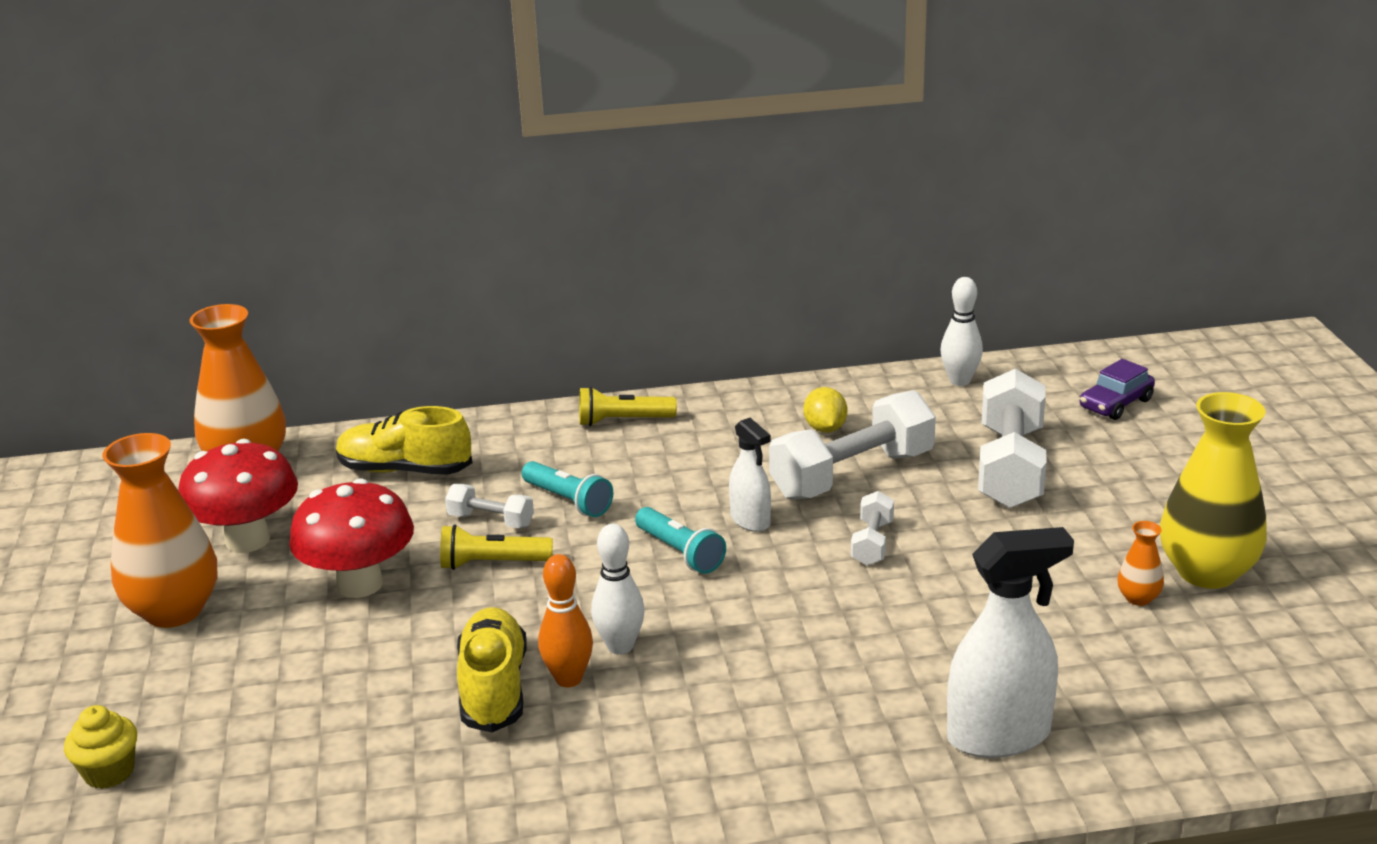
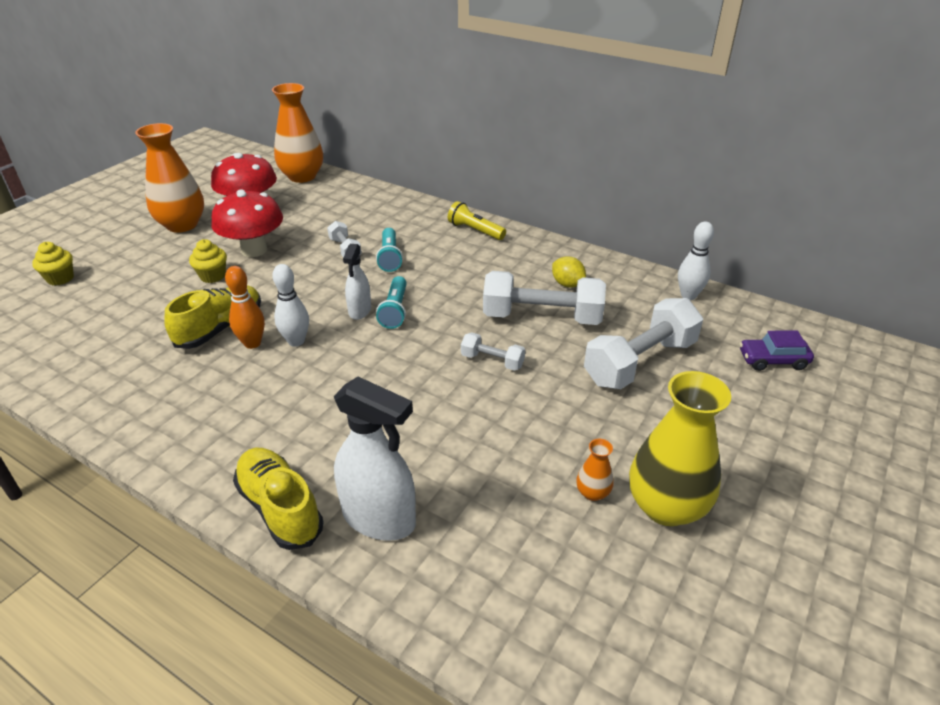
camera: 40 degrees right, 10 degrees up
yellow shoe [336,406,472,475] -> yellow shoe moved to [233,448,324,550]
yellow flashlight [440,525,553,570] -> none
white spray bottle [729,418,771,532] -> white spray bottle moved to [343,244,371,320]
yellow lemon [803,387,847,433] -> yellow lemon turned 75 degrees counterclockwise [552,256,586,287]
white dumbbell [851,491,894,566] -> white dumbbell turned 60 degrees clockwise [461,332,525,371]
none -> yellow cupcake [189,239,227,283]

